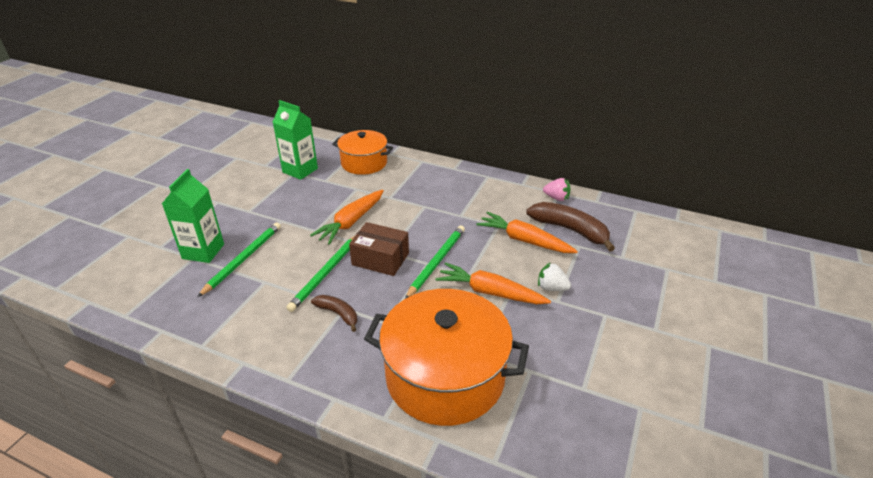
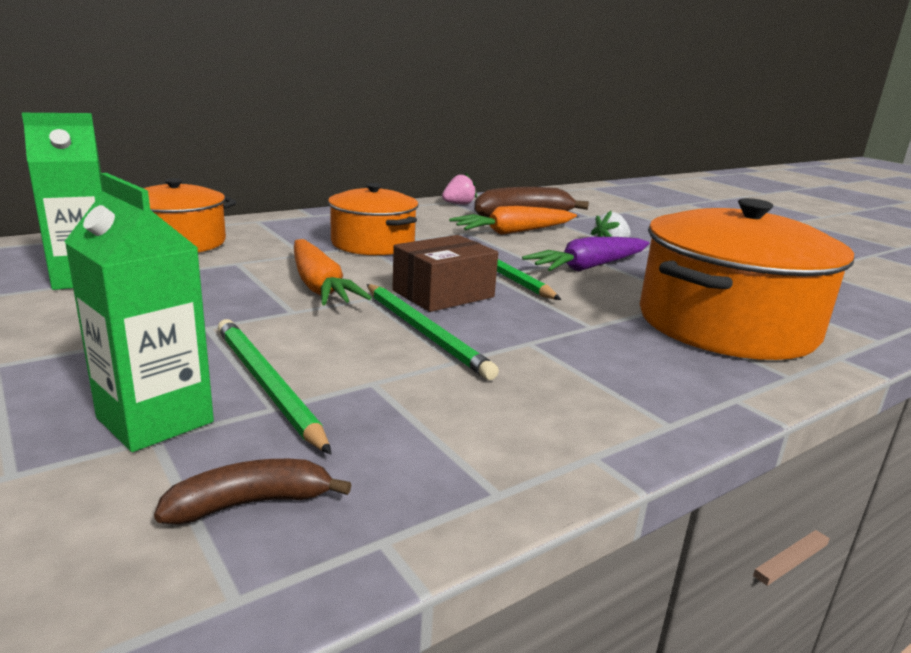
camera: 60 degrees left, 15 degrees down
brown banana [311,295,357,332] -> brown banana moved to [154,459,352,525]
orange carrot [435,262,551,304] -> purple carrot [522,237,649,272]
none -> orange pot [328,183,418,256]

